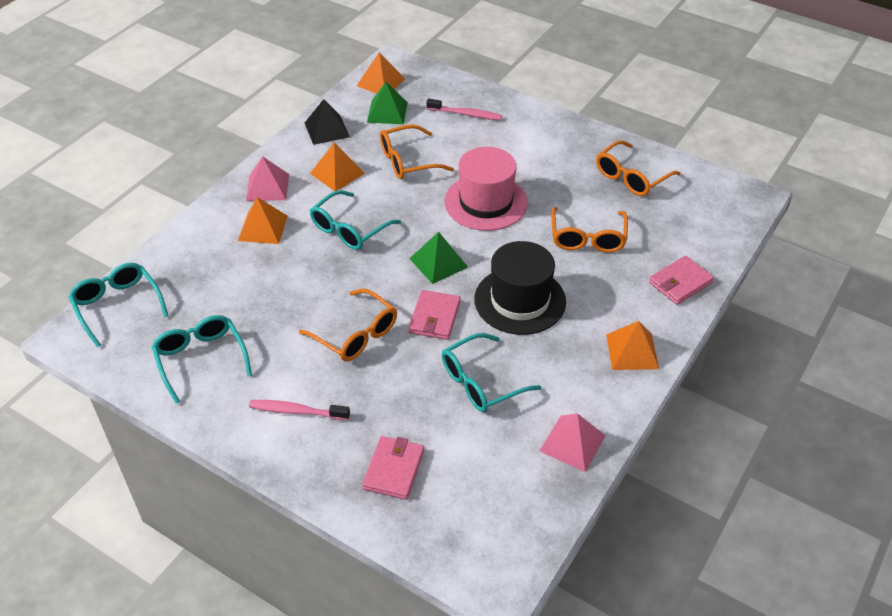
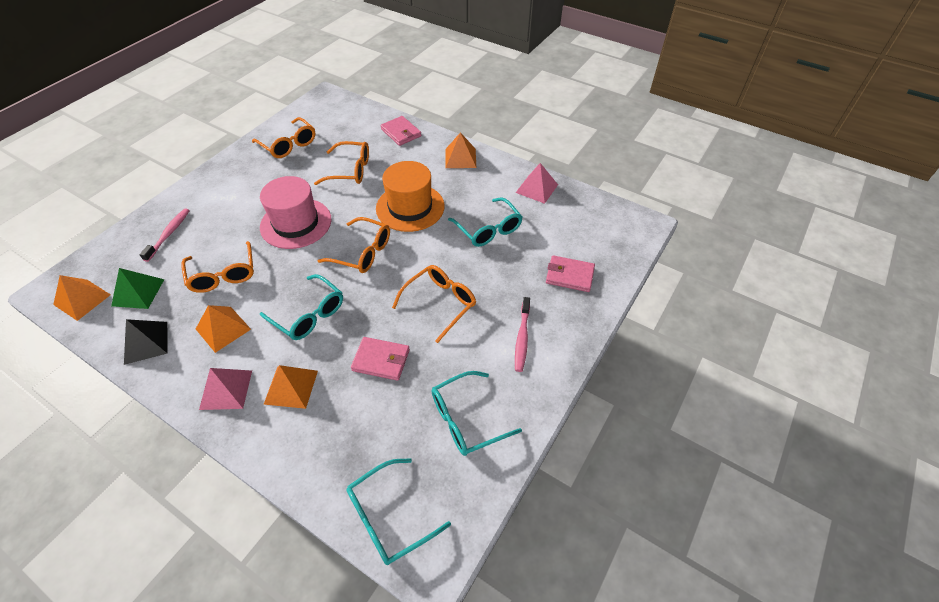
camera: 90 degrees left, 5 degrees up
green pyramid [409,232,468,284] -> orange glasses [318,217,390,273]
pink wallet [409,290,461,340] -> pink wallet moved to [351,337,410,381]
black hat [475,241,566,335] -> orange hat [376,161,445,232]

